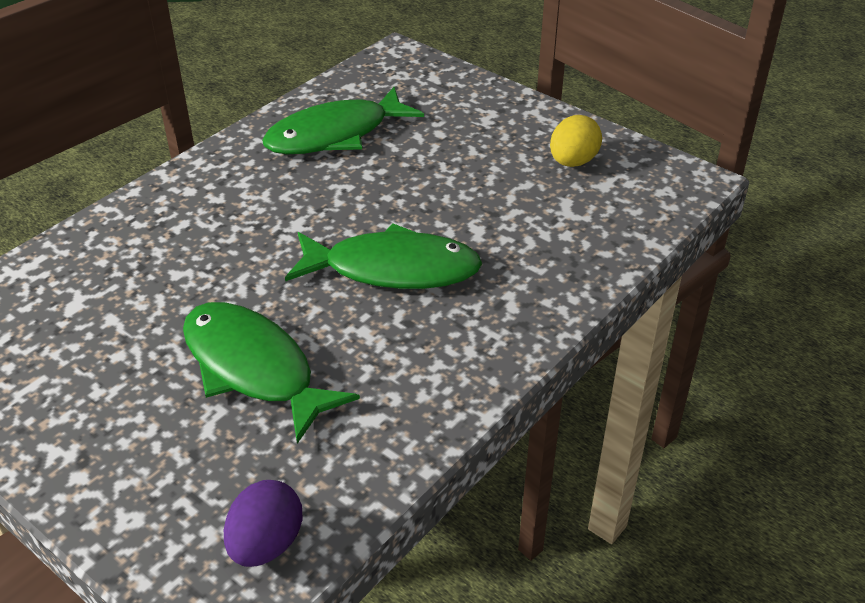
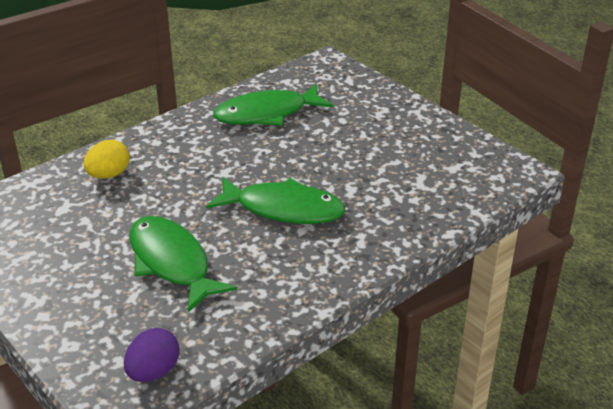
camera: 10 degrees right, 5 degrees down
yellow egg [550,115,602,167] -> yellow egg moved to [83,140,130,178]

